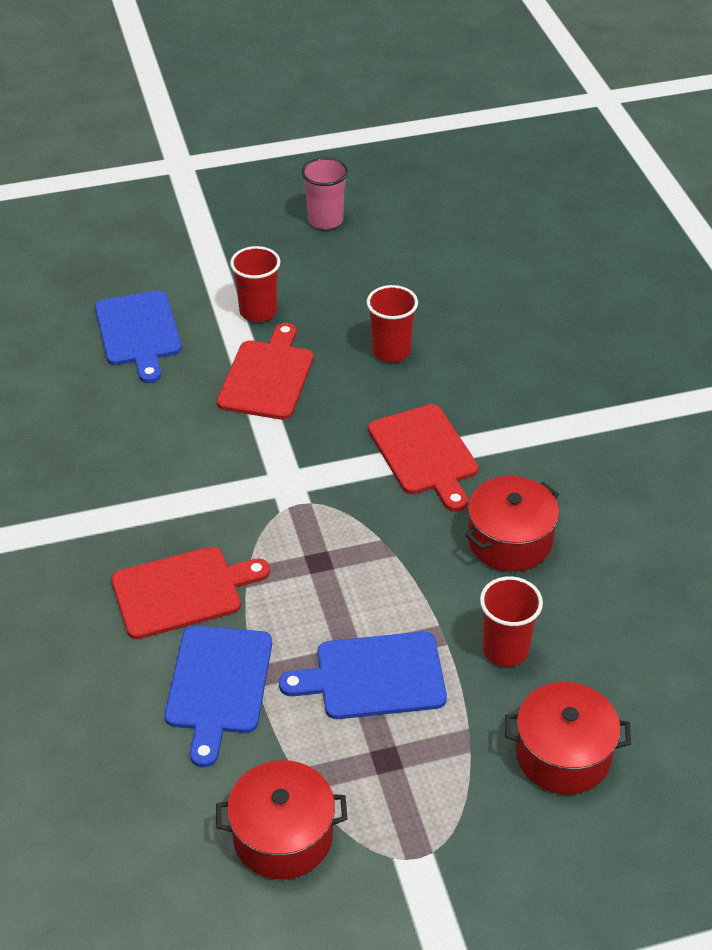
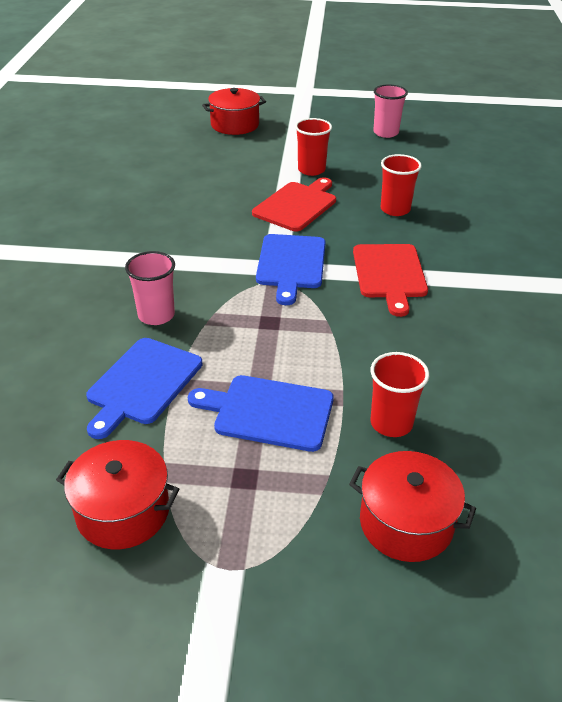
camera: 20 degrees right, 5 degrees down
blue cutting board [95,290,182,383] -> blue cutting board moved to [256,234,326,305]
red cutting board [111,546,270,639] -> pink cup [125,251,175,325]
red pot [465,476,559,572] -> red pot moved to [202,88,266,135]

